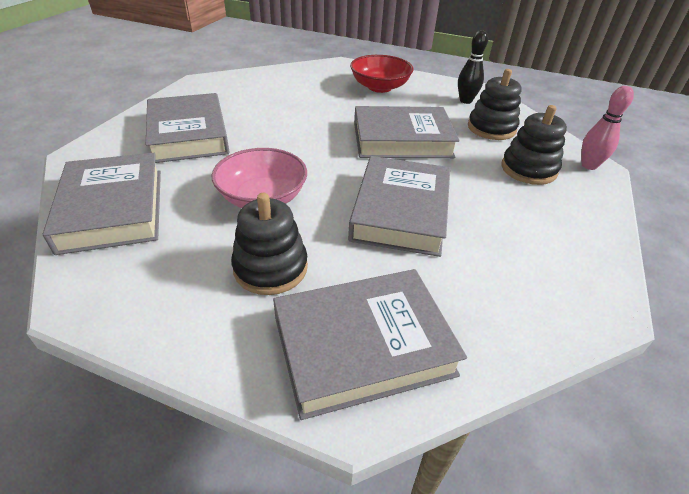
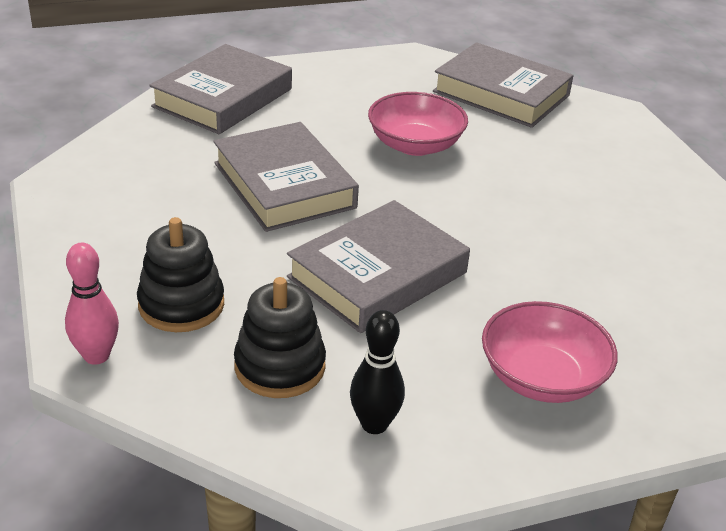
camera: 140 degrees right, 5 degrees down
grey book [146,93,229,163] -> none
black stacking toy [231,193,308,295] -> none
red bowl [350,55,413,93] -> pink bowl [482,301,618,403]

